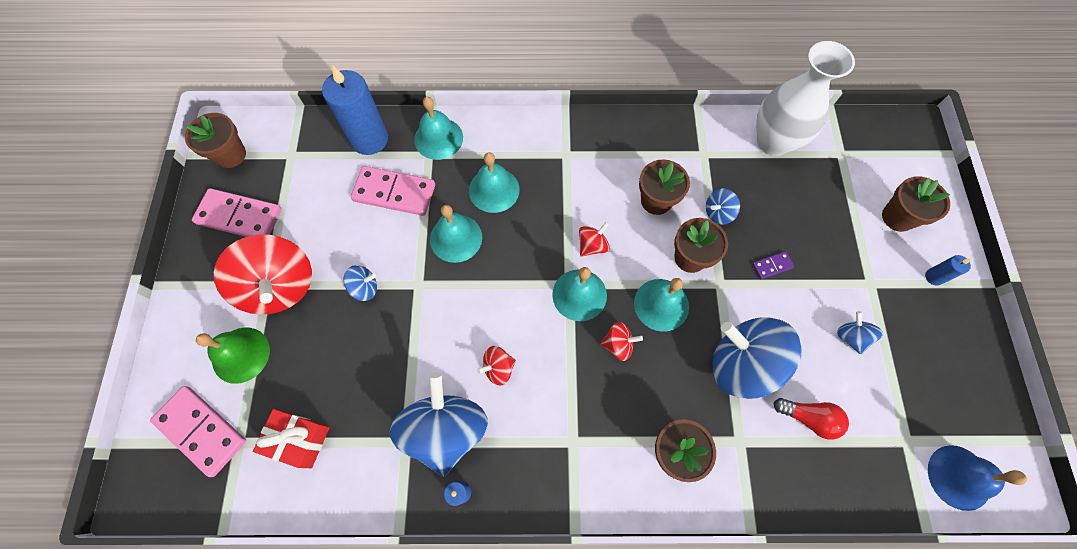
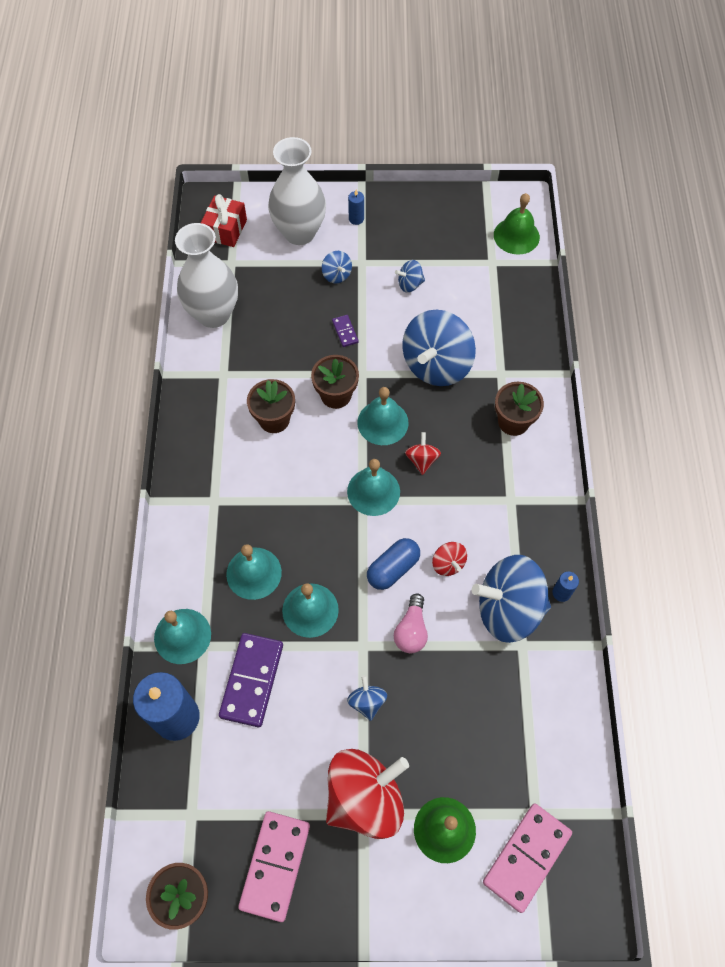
camera: 90 degrees left, 5 degrees down
red gift [253,409,330,468] -> red gift moved to [201,194,247,247]
pink domino [351,166,435,216] -> purple domino [219,633,283,727]
red spinning top [579,222,610,256] -> none
blue spinning top [706,188,740,225] -> blue spinning top moved to [322,251,352,283]
red light bulb [773,398,849,440] -> none
brown flower pot [882,176,950,232] -> white vase [268,137,326,245]
blue bell [928,445,1027,511] -> green bell [494,193,540,254]
none -> blue capsule [367,538,420,590]
none -> pink light bulb [394,594,428,653]

